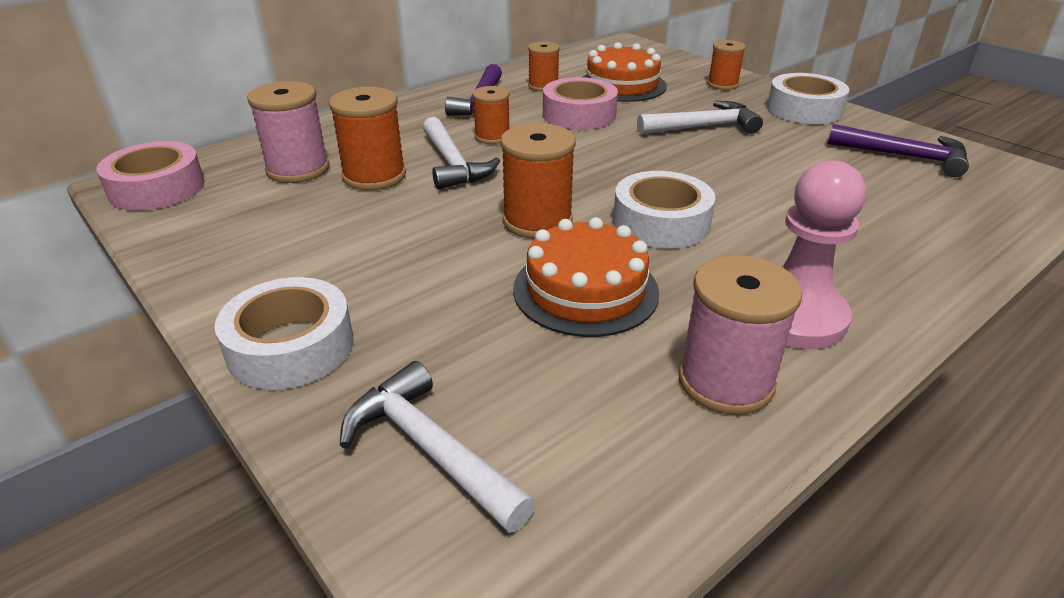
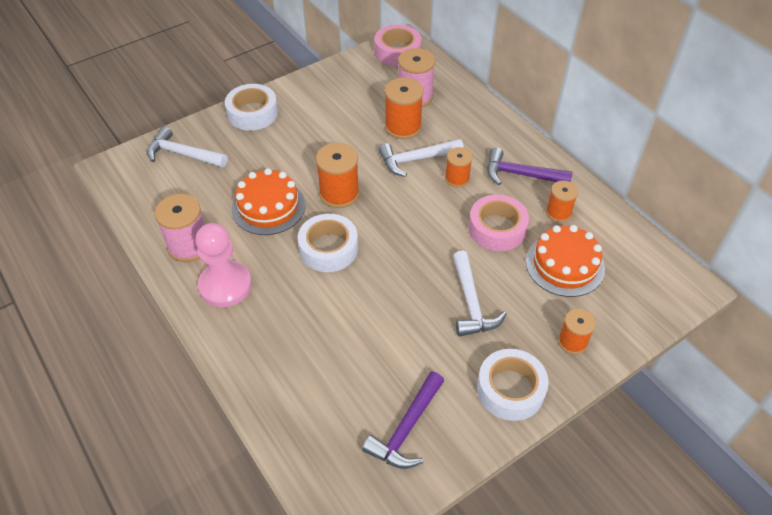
camera: 95 degrees right, 15 degrees up
white hammer [340,361,536,533] -> white hammer turned 120 degrees counterclockwise [147,126,227,168]

